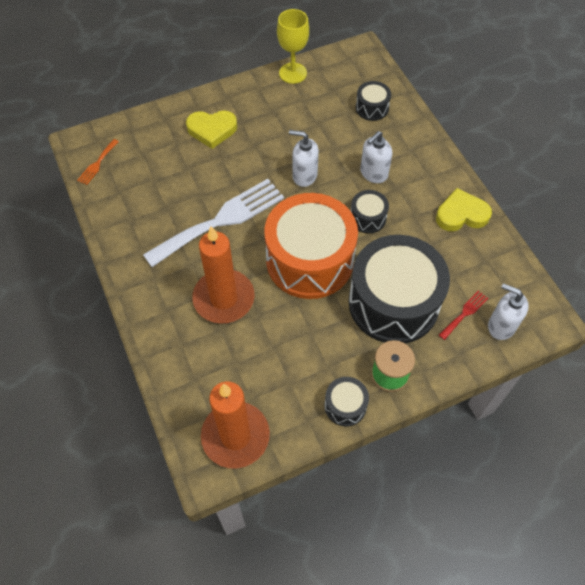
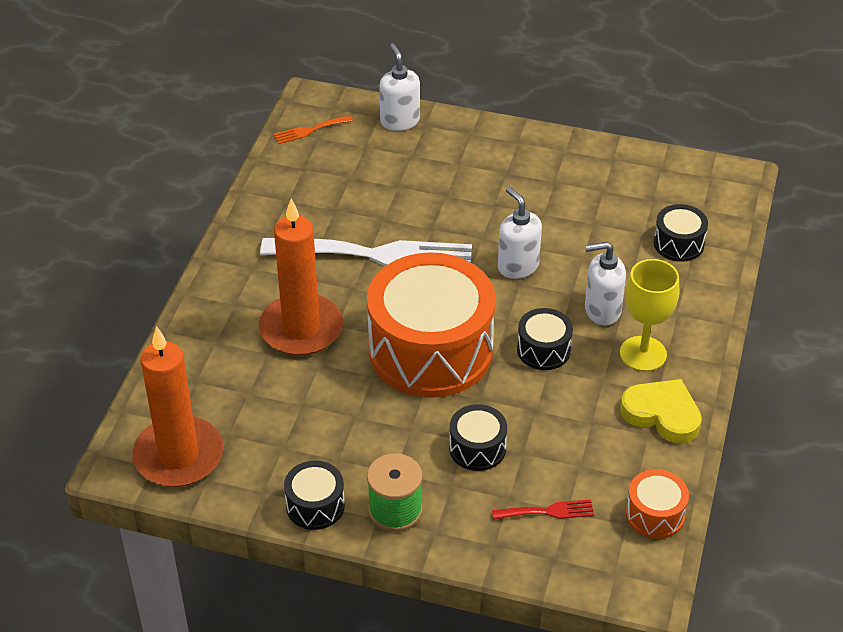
camera: 40 degrees right, 15 degrees down
yellow heart [186,110,237,149] -> none
yellow goblet [277,9,309,84] -> yellow goblet moved to [620,259,679,372]
black drum [348,235,450,344] -> black drum [449,404,507,471], size x0.43
white soap dispenser [488,283,529,340] -> white soap dispenser moved to [379,44,420,131]
none -> orange drum [626,469,689,539]

